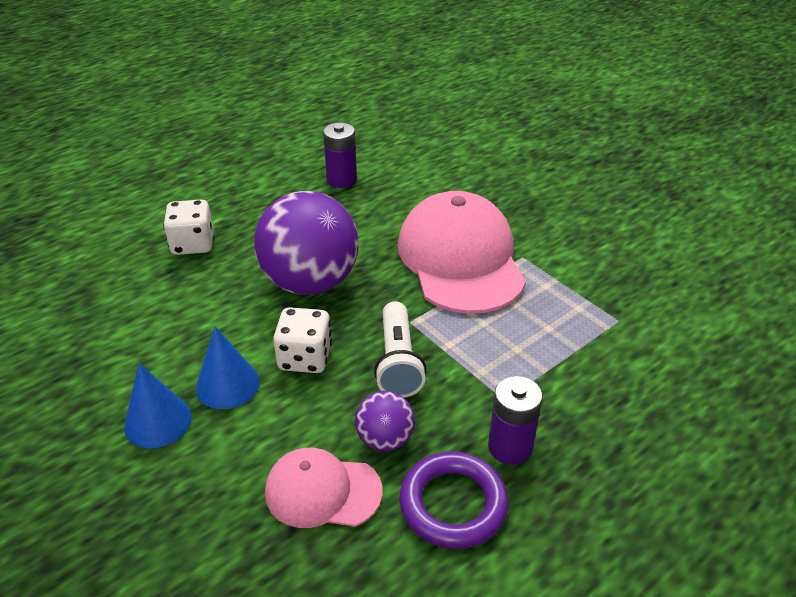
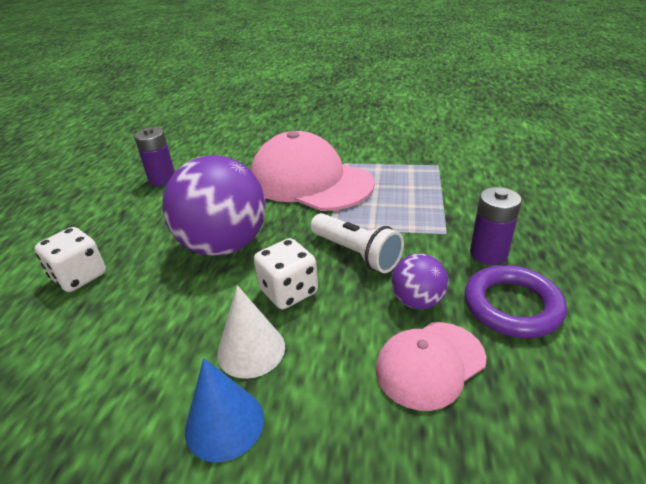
camera: 40 degrees left, 5 degrees down
blue cone [196,326,260,409] -> white cone [217,285,285,379]

